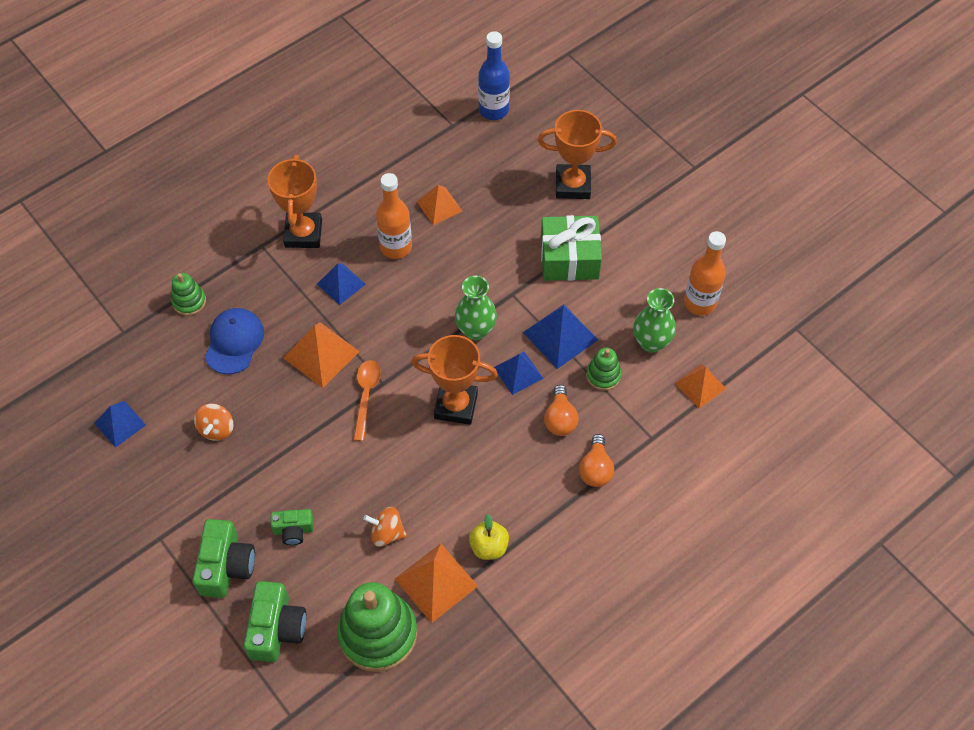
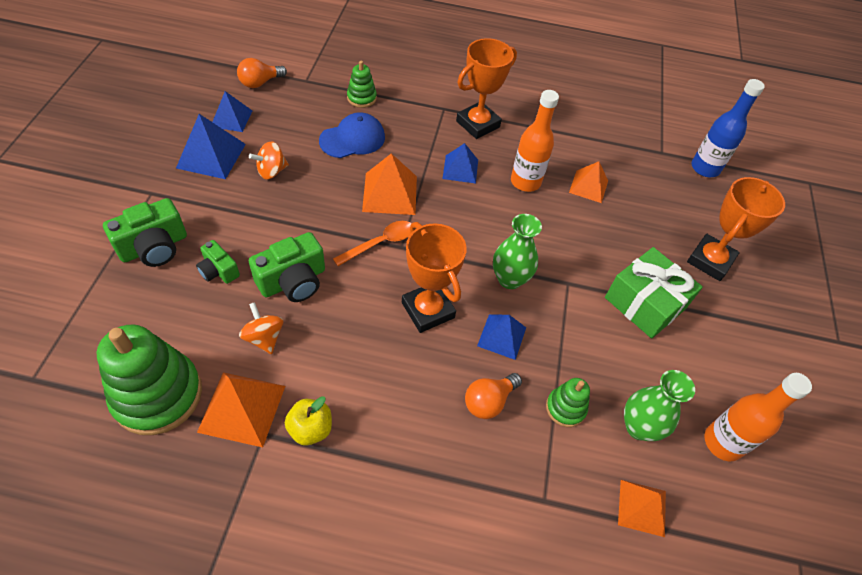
camera: 45 degrees right, 5 degrees down
green camera [244,581,307,662] -> green camera moved to [249,232,325,302]
blue pyramid [523,304,598,369] -> blue pyramid moved to [176,114,246,179]
orange trophy [538,110,617,199] -> orange trophy turned 75 degrees clockwise [687,177,785,281]
orange light bulb [579,434,614,487] -> orange light bulb moved to [237,58,287,88]

